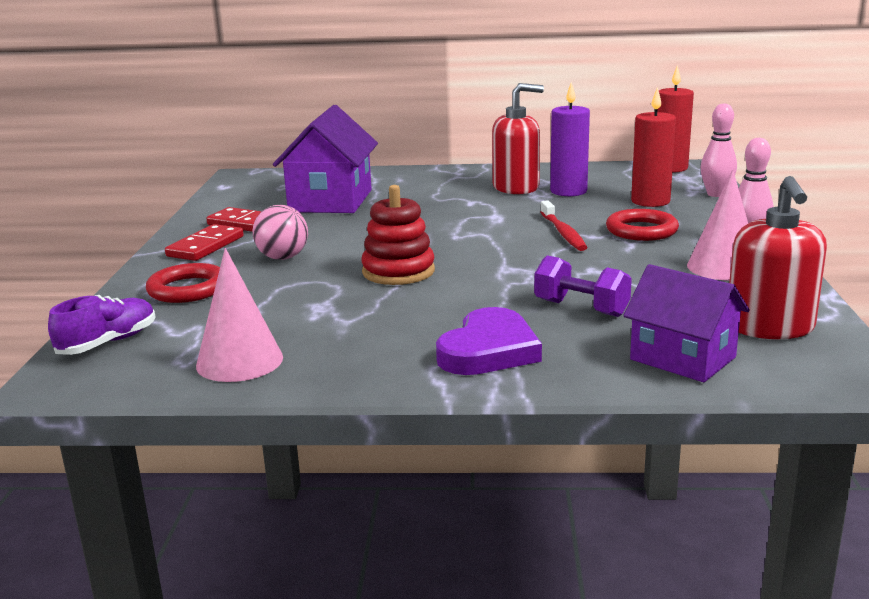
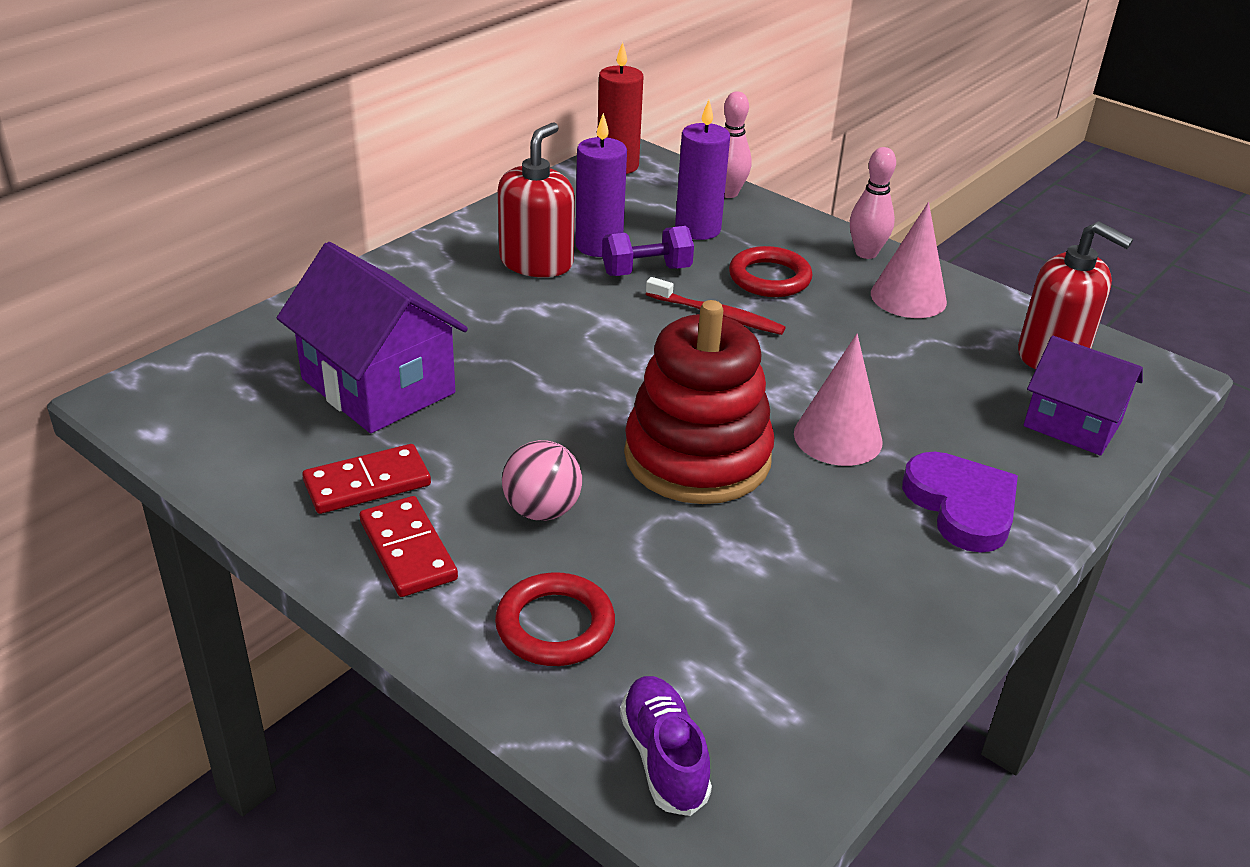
camera: 55 degrees left, 15 degrees up
pink cone [196,248,283,382] -> pink cone moved to [794,334,882,466]
red stacking toy [361,185,435,285] -> red stacking toy [624,300,774,504], size x1.55
purple dumbbell [534,255,632,317] -> purple dumbbell moved to [602,226,694,276]
purple house [623,264,750,382] -> purple house turned 45 degrees clockwise [1024,336,1143,456]
red candle [631,87,676,207] -> purple candle [675,100,730,240]

